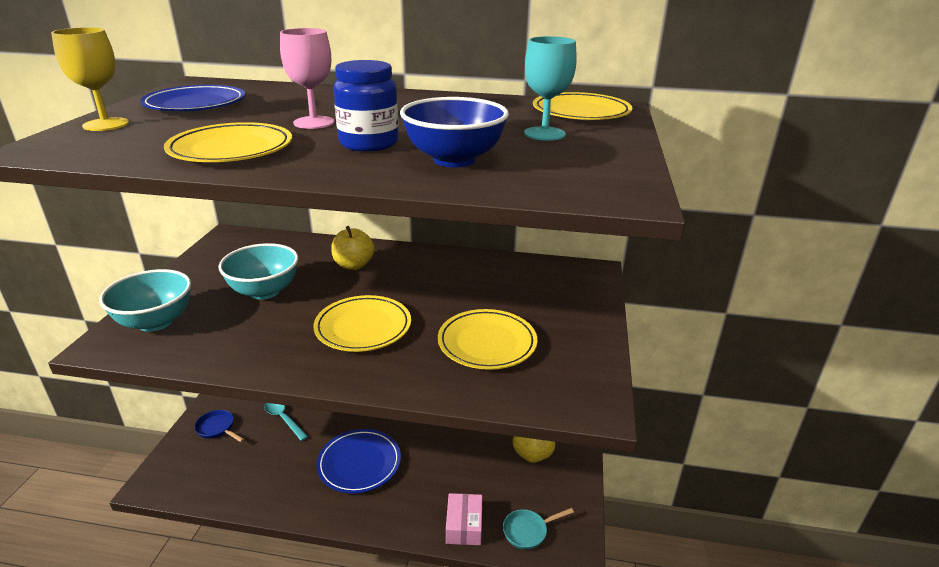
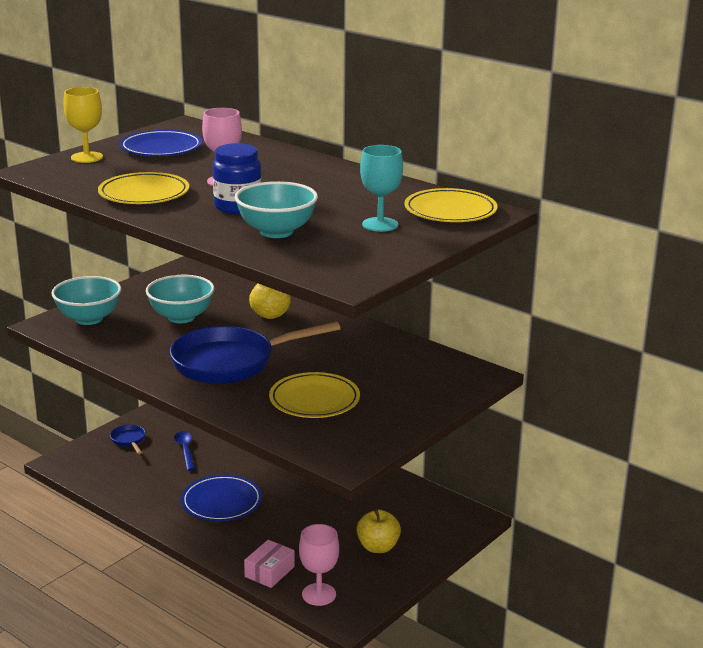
camera: 30 degrees right, 5 degrees down
turquoise spoon [264,403,308,441] -> blue spoon [174,431,195,471]
yellow plate [313,295,411,352] -> blue pan [170,322,341,384]
blue bowl [400,97,509,168] -> turquoise bowl [235,181,318,238]
turquoise pan [503,508,574,550] -> pink goblet [299,524,339,606]

